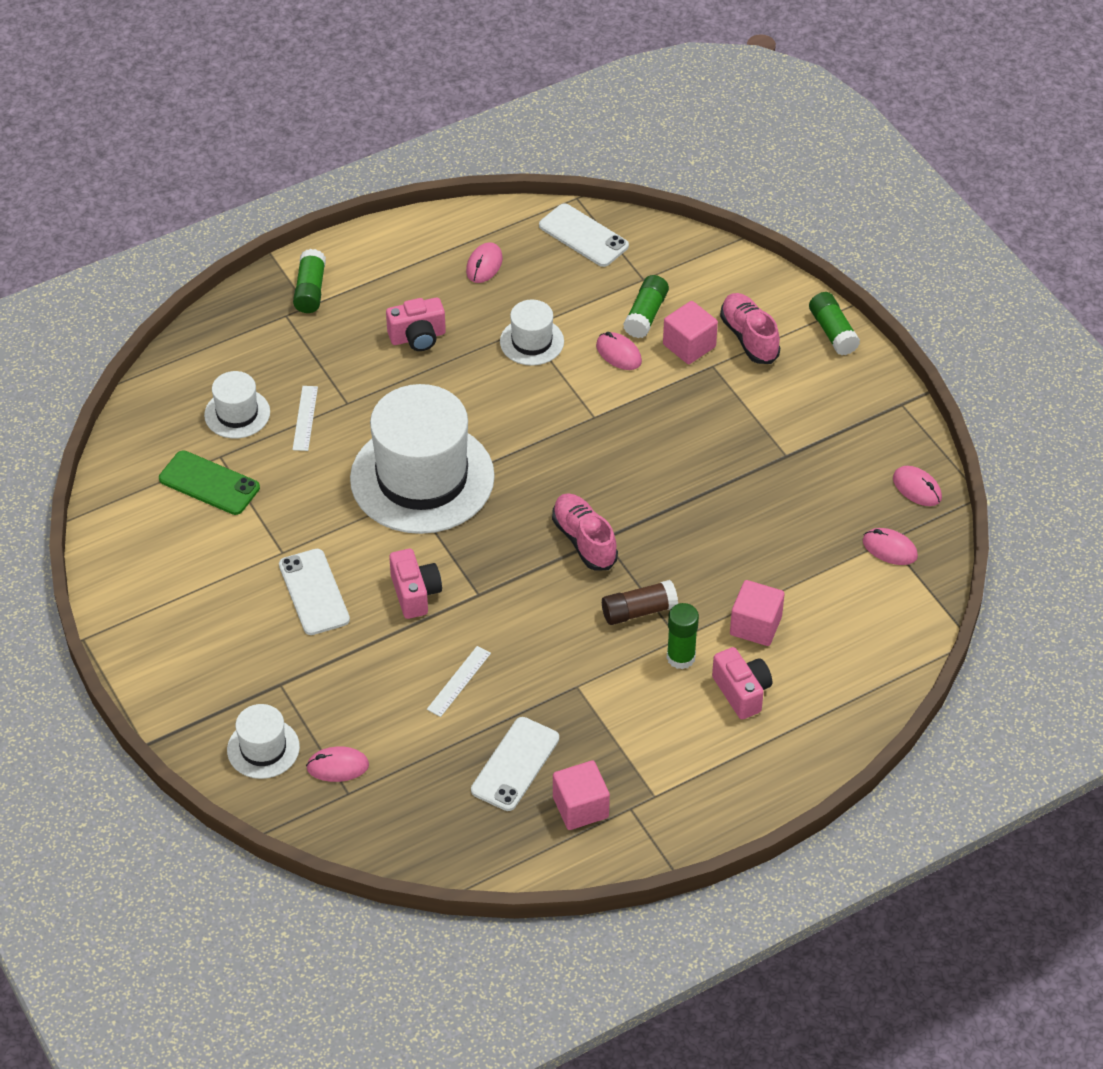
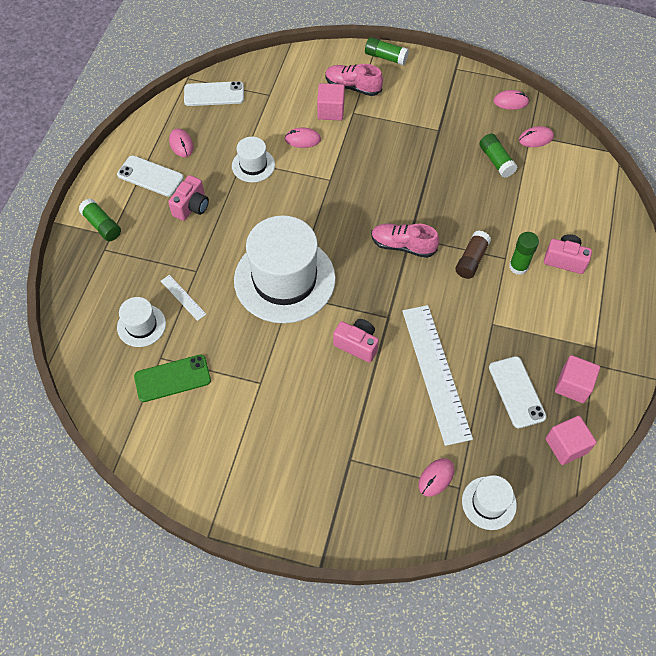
camera: 45 degrees left, 10 degrees up
white hat [227,704,300,779] -> white hat moved to [462,475,517,530]
white phone [279,549,350,635] -> white phone moved to [117,156,184,197]
white ruler [427,646,491,717] -> white ruler [402,305,473,446], size x2.35
green glue stick [623,275,669,338] -> green glue stick moved to [479,133,517,178]
pink cube [730,580,785,646] -> pink cube moved to [546,416,597,465]

